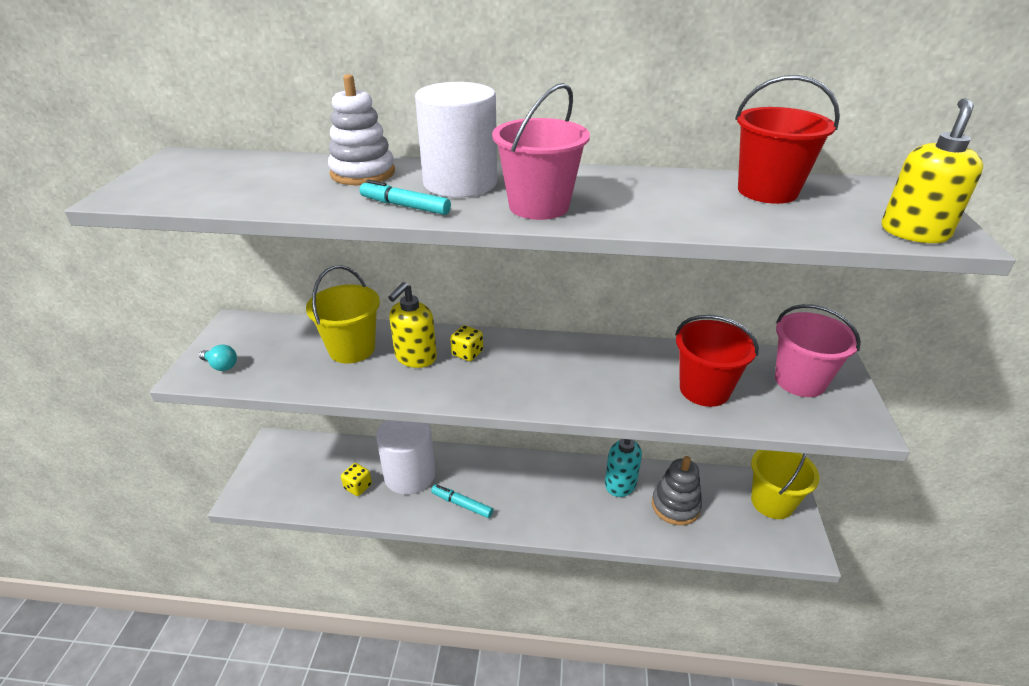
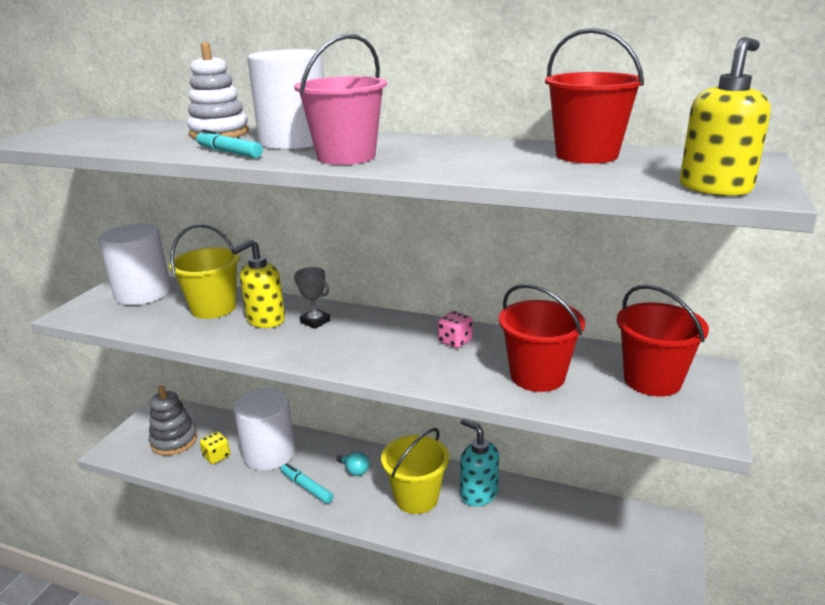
camera: 15 degrees right, 10 degrees down
turquoise light bulb [199,344,237,371] -> turquoise light bulb moved to [337,452,369,476]
yellow dice [450,325,483,361] -> grey trophy [294,267,330,329]
grey stacking toy [652,456,702,525] -> grey stacking toy moved to [149,386,197,456]
yellow bucket [751,450,819,519] -> yellow bucket moved to [381,428,449,514]
pink bucket [775,304,861,397] -> red bucket [617,285,709,396]
none -> white cylinder [98,224,171,305]
none -> pink dice [438,311,473,348]

